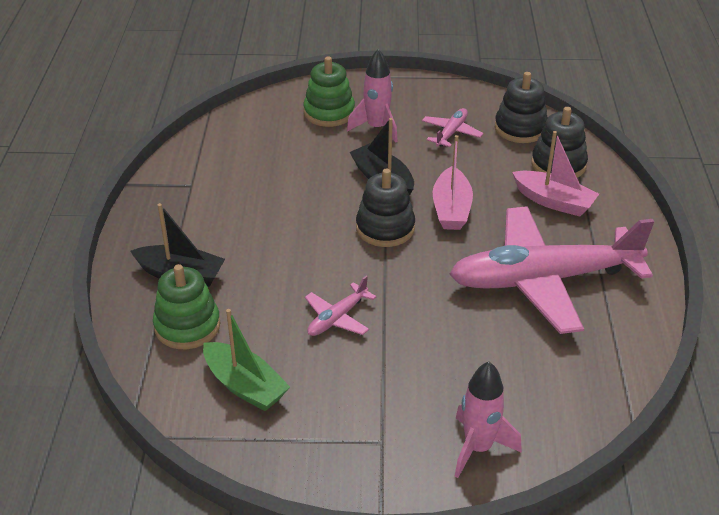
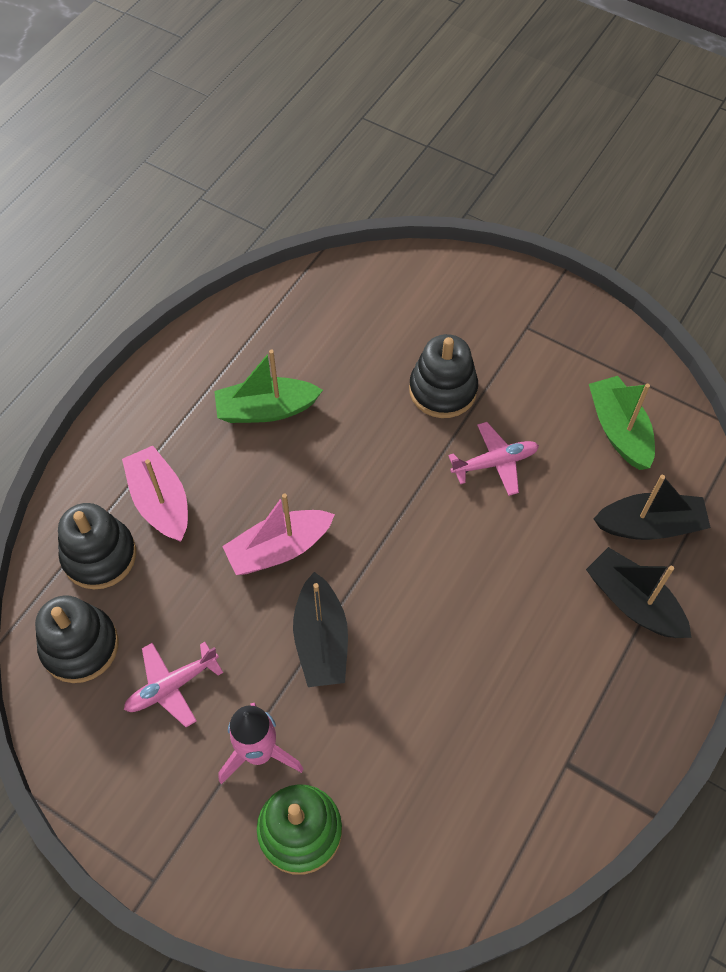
camera: 150 degrees left, 20 degrees up
green stacking toy [153,264,220,349] -> black boat [594,475,711,540]
black stacking toy [356,168,415,247] -> black stacking toy moved to [409,334,478,418]
pink boat [432,135,473,230] -> pink boat turned 150 degrees counterclockwise [222,493,335,575]
pink plane [450,206,654,334] -> green boat [214,350,323,423]
pink rocket [455,362,522,478] -> none

